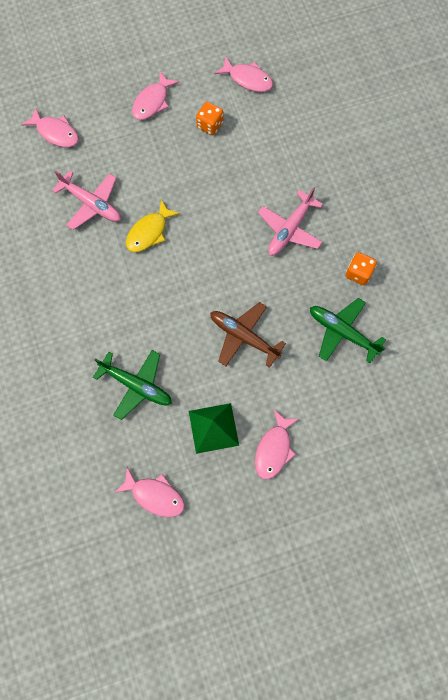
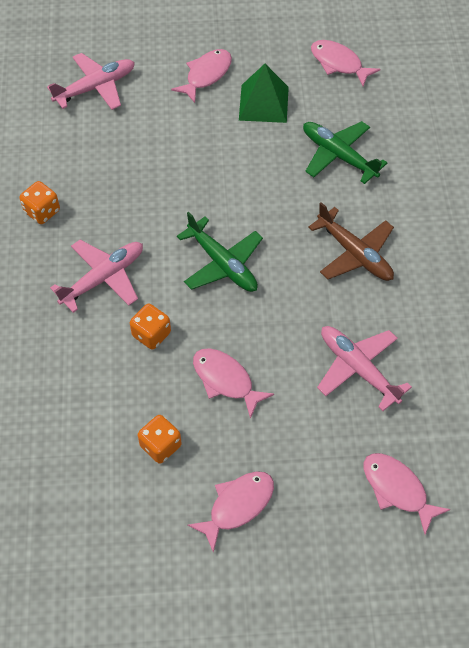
camera: 165 degrees left, 15 degrees down
yellow fish [126,199,180,252] -> none
brown plane [210,302,286,368] -> brown plane moved to [308,202,394,281]
pink fish [215,56,273,92] -> pink fish moved to [193,348,274,419]
green plane [310,298,386,363] -> green plane moved to [177,212,263,292]
none -> pink plane [47,53,135,110]
none -> orange dice [130,304,171,350]

